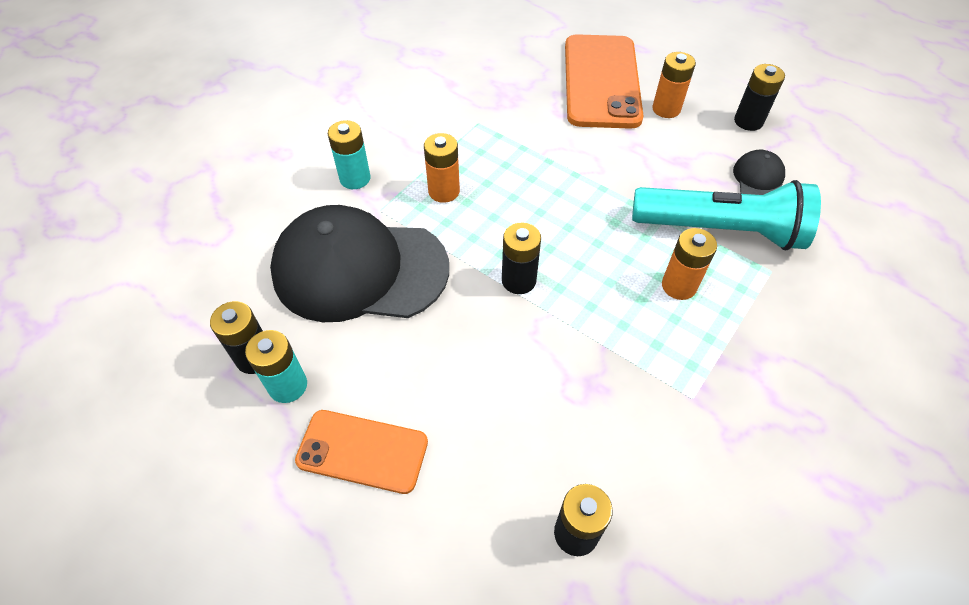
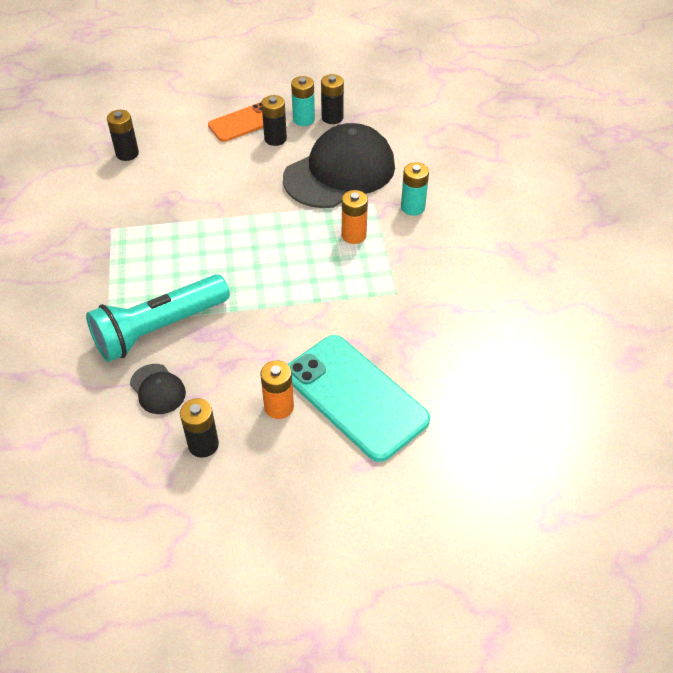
camera: 135 degrees right, 5 degrees down
black battery [502,223,541,294] -> black battery moved to [261,95,287,146]
orange phone [565,34,644,129] -> turquoise phone [288,335,430,462]
orange battery [662,228,717,300] -> none

